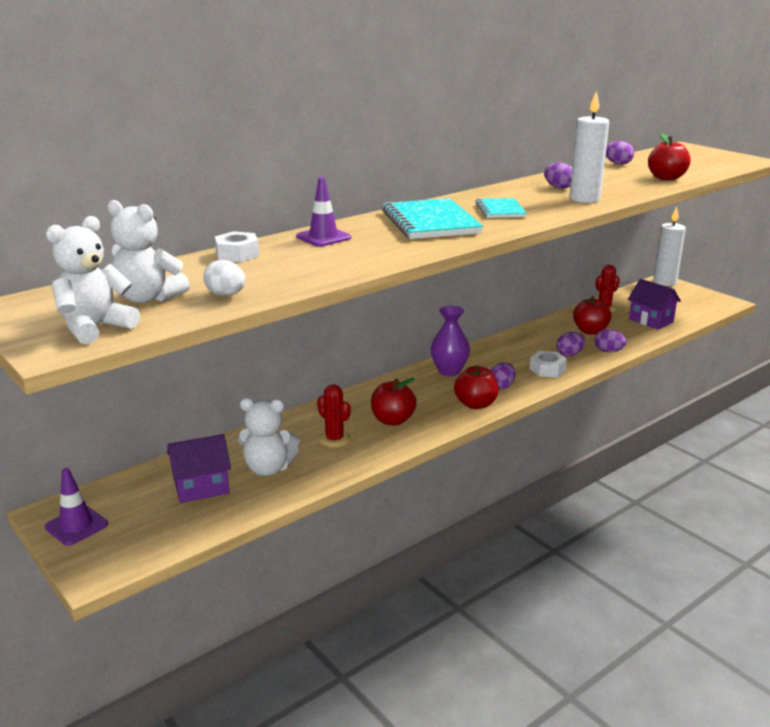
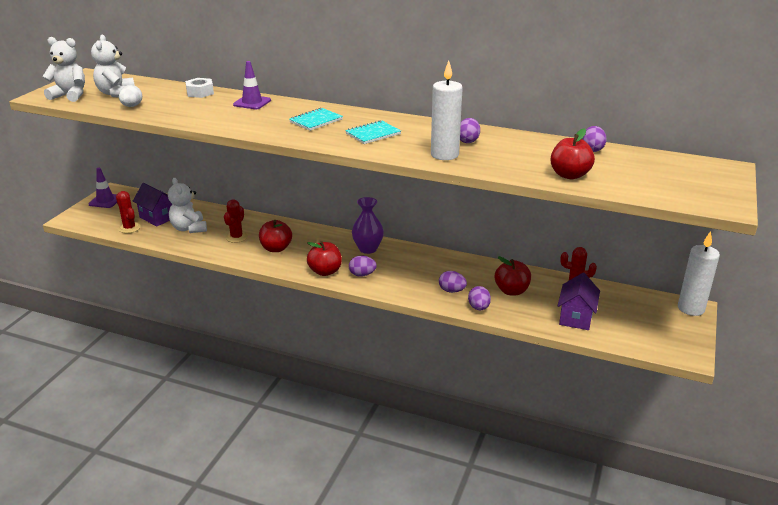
camera: 60 degrees right, 5 degrees up
turquoise notebook [382,198,483,239] -> turquoise notebook [289,108,343,131], size x0.57
white nut [530,351,567,377] -> none
none -> red cactus [116,191,141,233]

